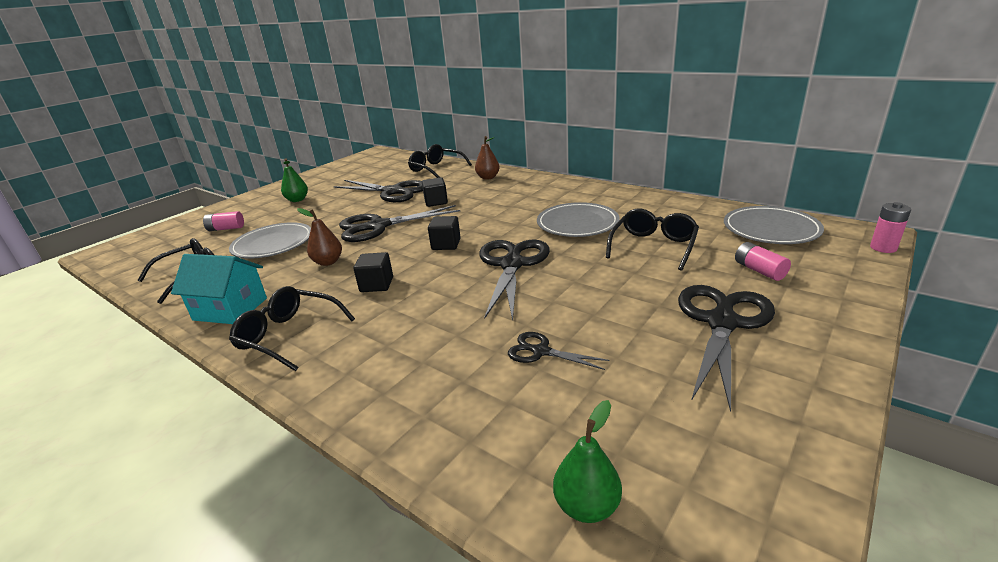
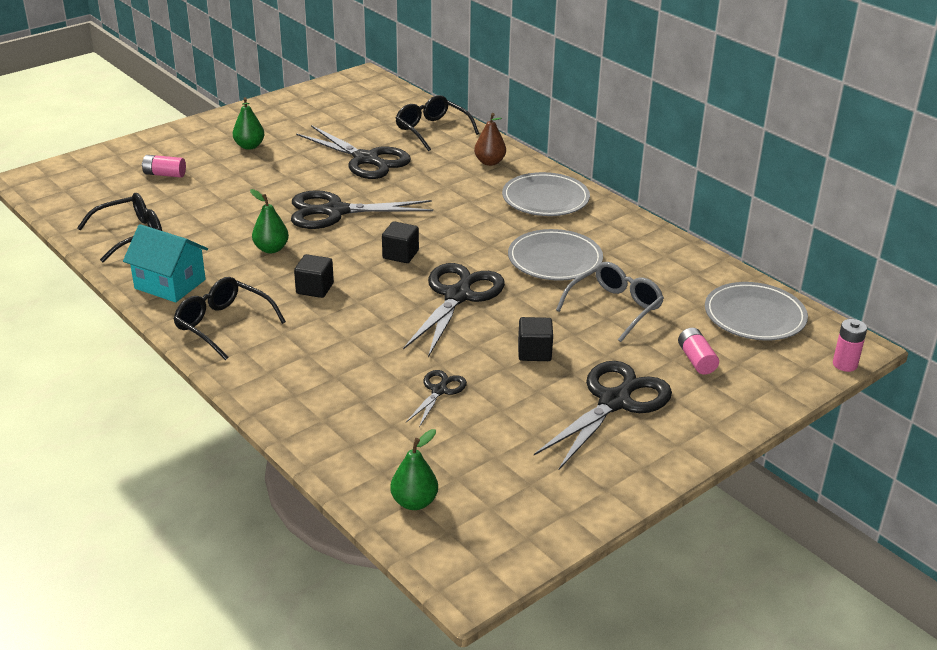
camera: 10 degrees right, 5 degrees up
grey plate [229,222,311,259] -> grey plate moved to [502,172,590,216]
brown pear [297,208,342,266] -> green pear [250,189,289,253]
black cube [422,177,448,207] -> black cube moved to [518,317,553,361]
black scissors [508,332,609,370] -> black scissors turned 75 degrees clockwise [406,370,467,427]
black glasses [606,209,699,271] -> grey glasses [556,262,664,342]

